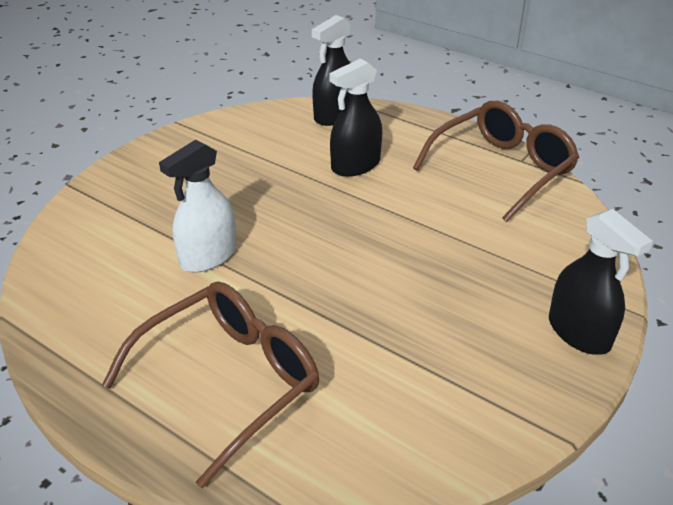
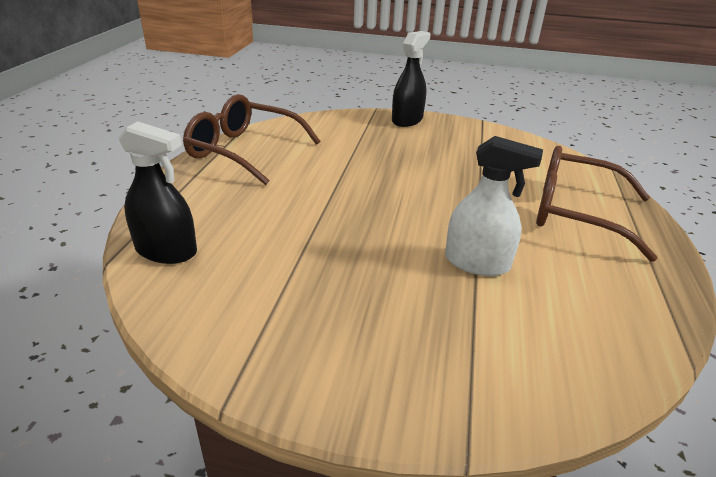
camera: 115 degrees left, 5 degrees down
black spray bottle [329,58,382,177] -> none

